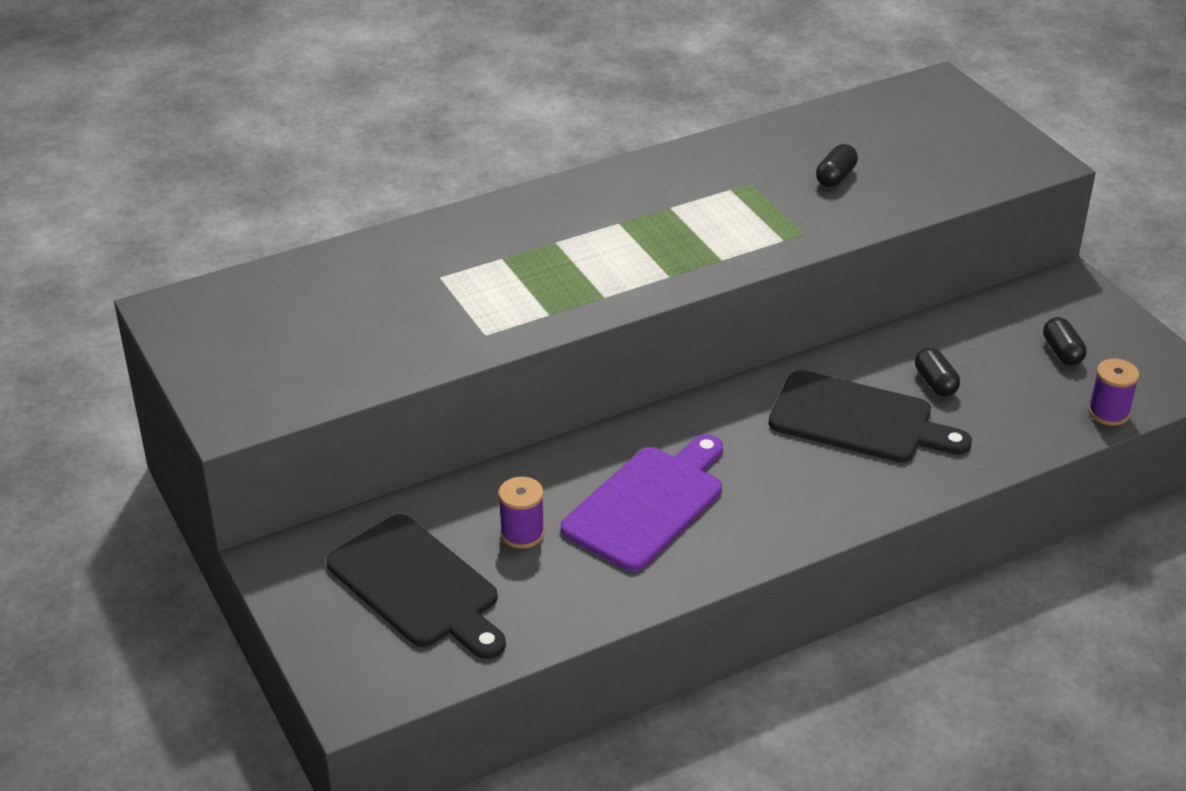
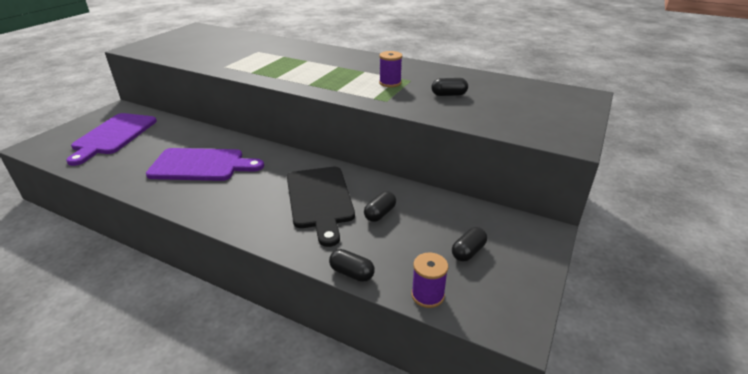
camera: 55 degrees right, 5 degrees down
black cutting board [326,514,506,659] -> purple cutting board [66,113,157,166]
purple spool [499,477,544,549] -> purple spool moved to [379,51,402,87]
none -> black capsule [329,249,375,282]

